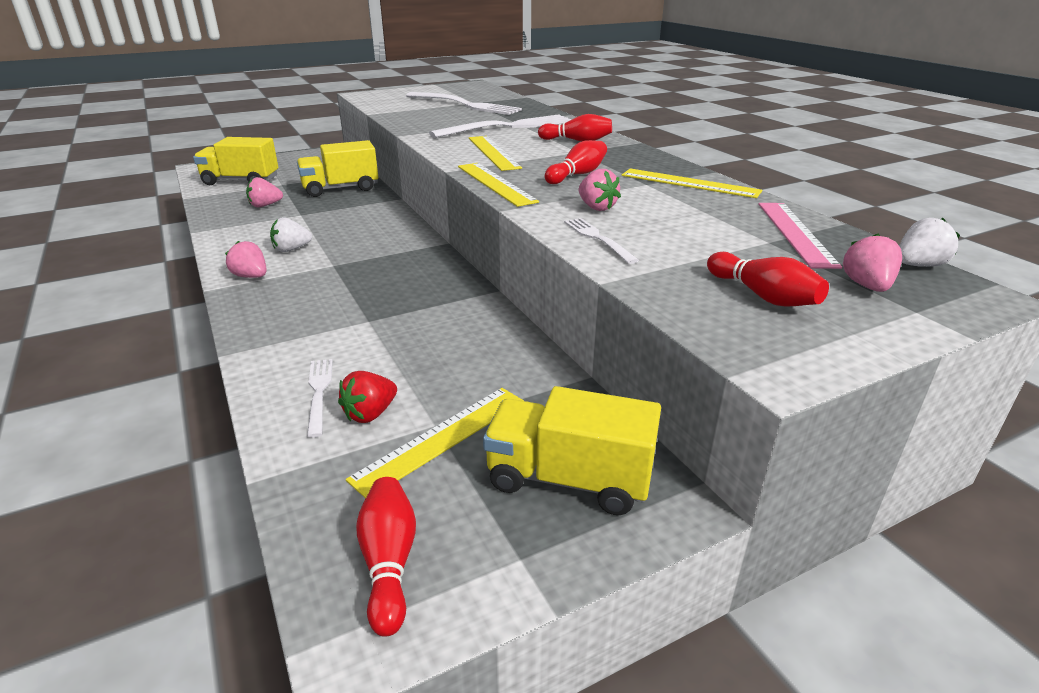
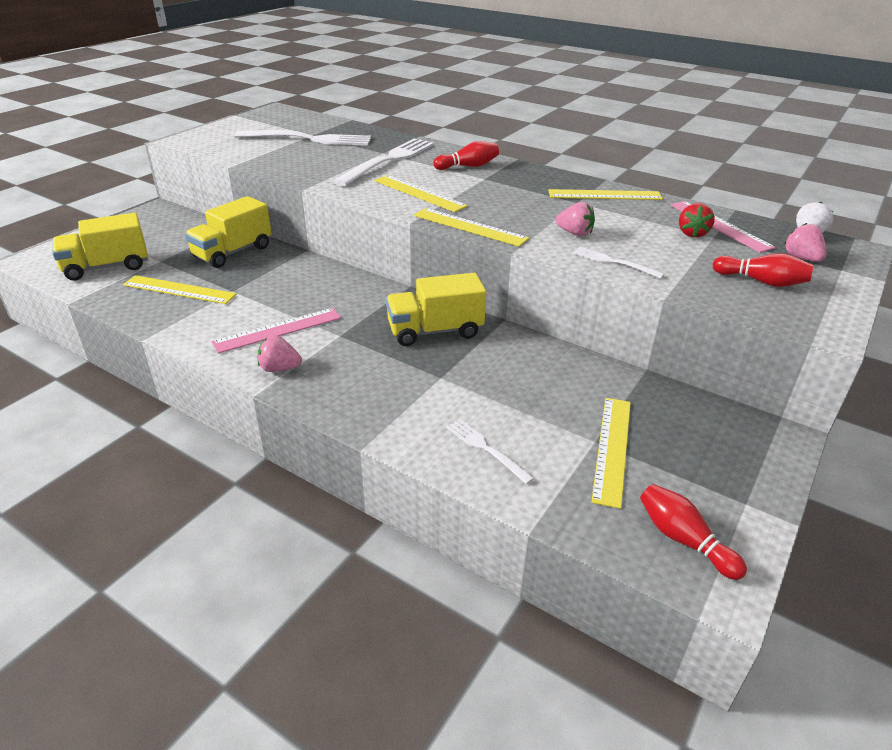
camera: 30 degrees left, 5 degrees up
pink strawberry [246,177,283,207] -> yellow ruler [123,275,236,304]
white strawberry [270,217,312,252] -> pink ruler [212,308,341,354]
red strawberry [338,371,397,423] -> red strawberry moved to [679,203,715,238]
yellow truck [483,386,661,515] -> yellow truck moved to [386,273,486,346]
red bowling pin [545,140,607,184] -> none

